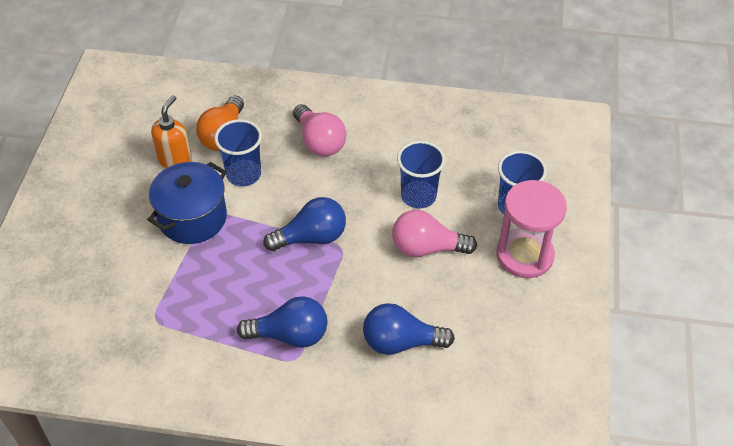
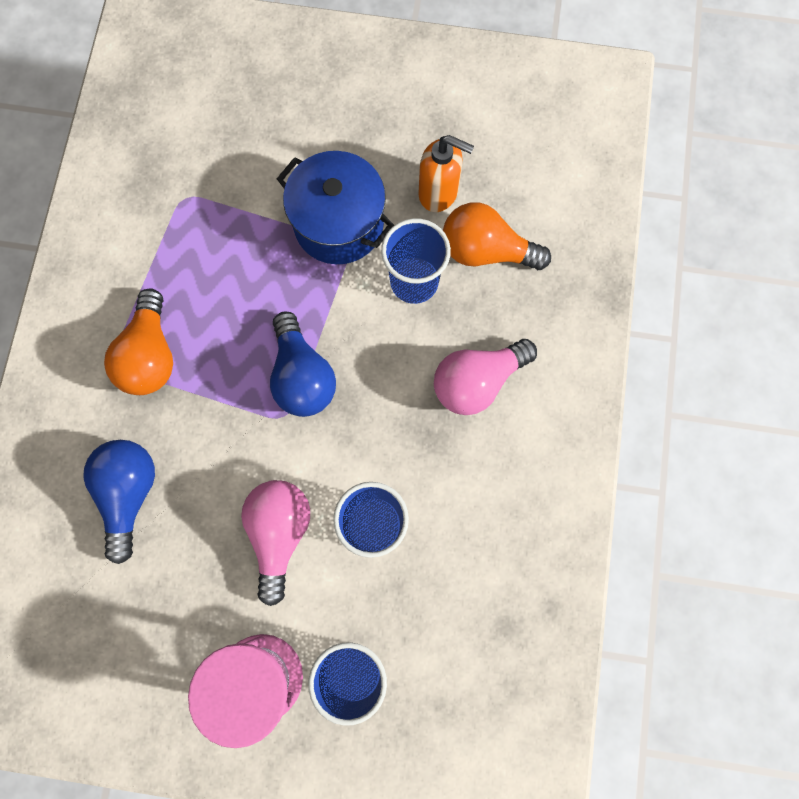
camera: 90 degrees right, 25 degrees up
blue light bulb [237,296,327,348] -> orange light bulb [104,288,173,395]

